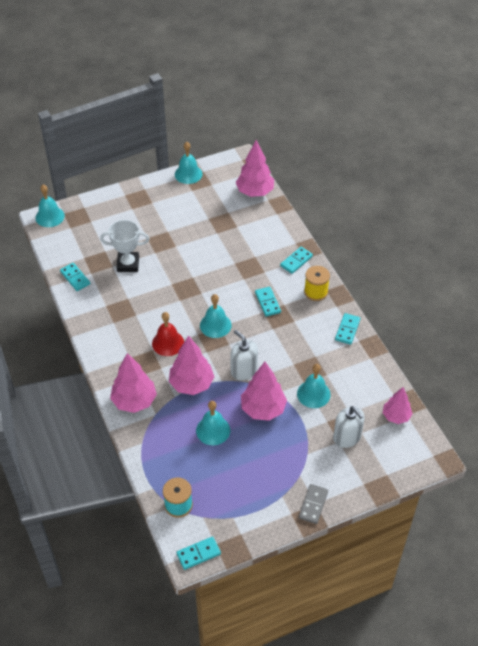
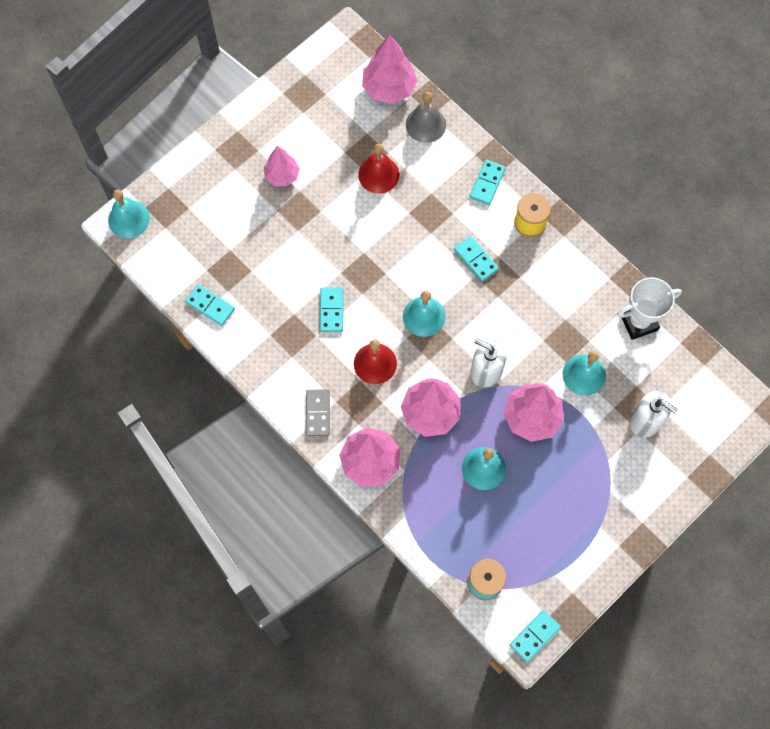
camera: 20 degrees left, 20 degrees up
white trophy [100,220,150,272] -> white trophy moved to [617,277,682,340]
turquoise bell [175,142,203,184] -> none
grey domino [299,484,328,524] -> grey domino moved to [306,390,330,436]
turquoise domino [335,313,361,345] -> turquoise domino moved to [320,287,343,332]
pink tree [383,387,412,424] -> pink tree moved to [264,146,300,186]
none -> red bell [358,144,399,193]
none -> grey bell [406,92,446,143]

